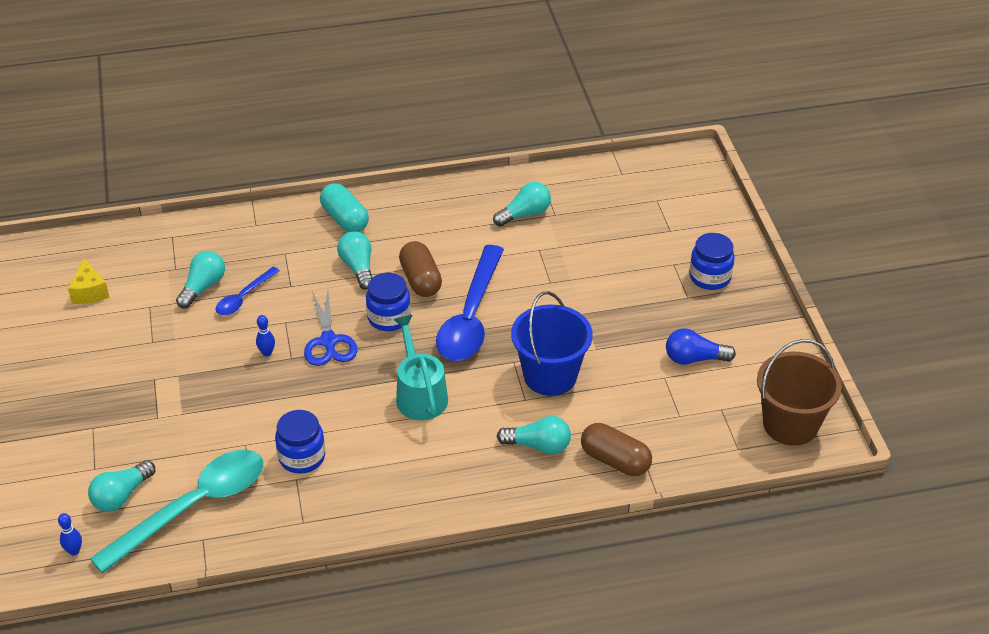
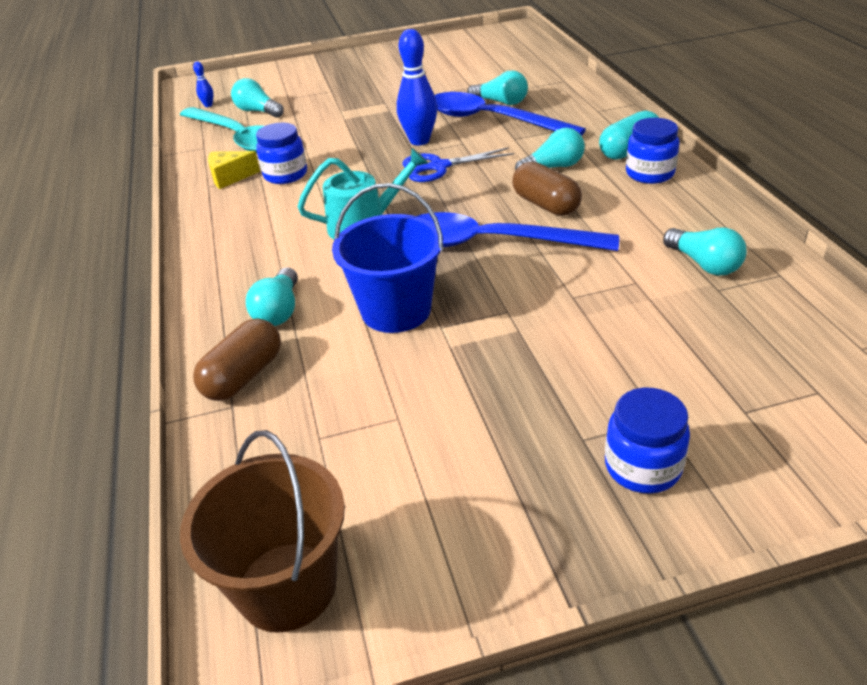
camera: 90 degrees right, 5 degrees down
yellow cheese [68,258,109,304] -> yellow cheese moved to [208,151,260,189]
blue spoon [215,267,280,315] -> blue spoon [434,92,586,136], size x2.02
blue bowling pin [256,315,275,356] -> blue bowling pin [397,29,437,145], size x2.17
blue jar [366,273,411,331] -> blue jar moved to [626,118,679,184]
brown capsule [399,241,442,297] -> brown capsule turned 75 degrees clockwise [512,162,582,216]
blue light bulb [666,328,736,365] -> none

